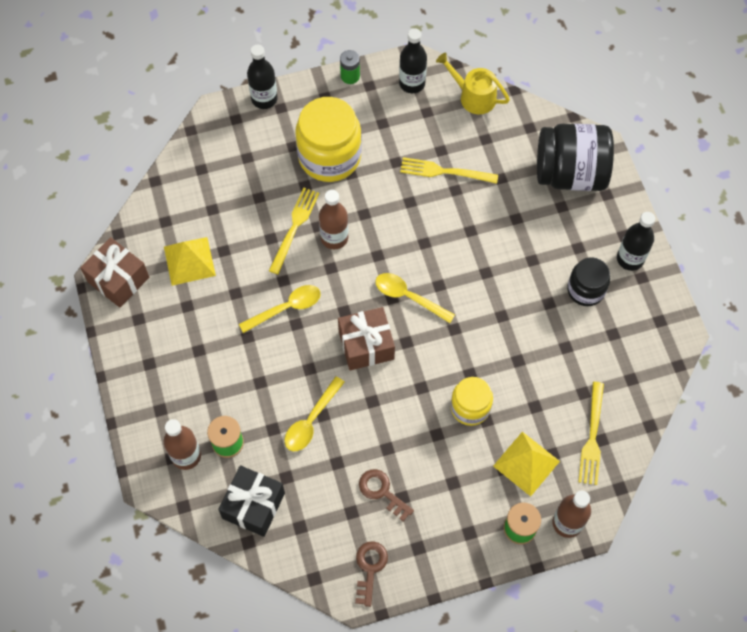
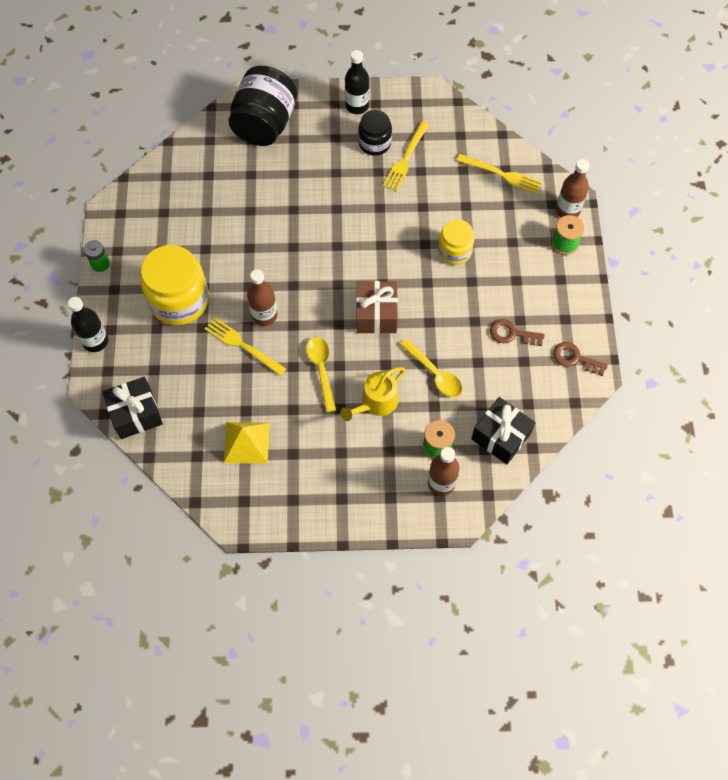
camera: 75 degrees left, 0 degrees up
brown gift [80,237,149,307] -> none
brown key [359,469,414,522] -> brown key turned 45 degrees clockwise [490,319,545,346]
yellow spoon [375,273,455,323] -> none
black bottle [399,28,427,93] -> none
yellow fork [400,157,498,184] -> yellow fork moved to [383,121,429,192]
yellow watering can [436,52,510,114] -> yellow watering can moved to [341,367,405,421]
yellow pyramid [493,432,560,496] -> none
none -> black gift [102,377,163,439]

